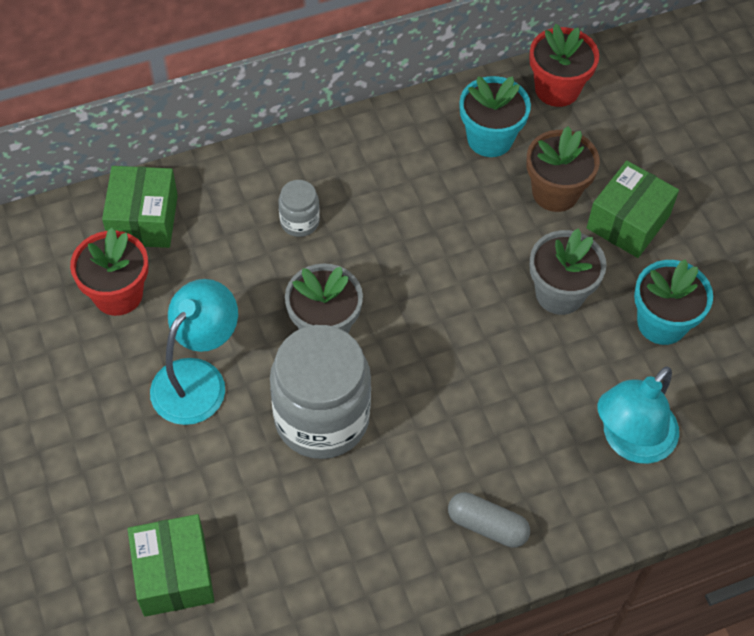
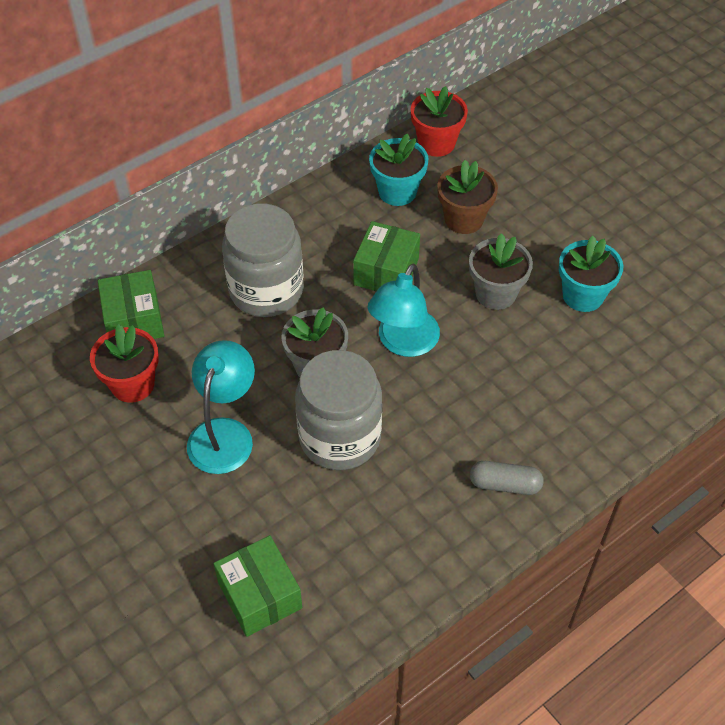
camera: 15 degrees left, 5 degrees down
grey jar [279,180,320,237] -> grey jar [222,204,304,317], size x2.22
green box [587,161,679,258] -> green box moved to [353,221,420,291]
turquoise lamp [597,366,679,464] -> turquoise lamp moved to [368,264,440,357]

